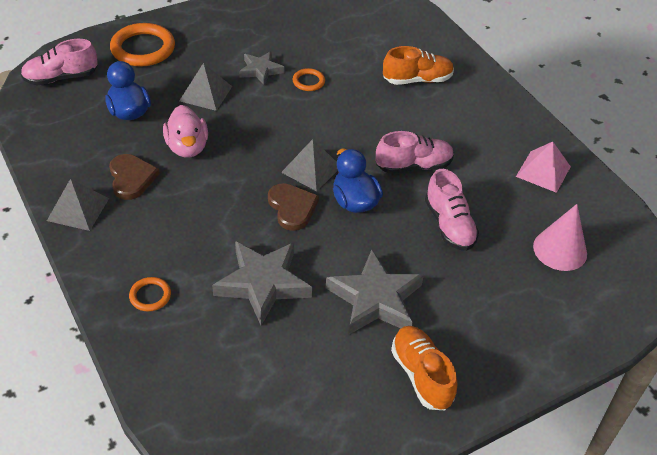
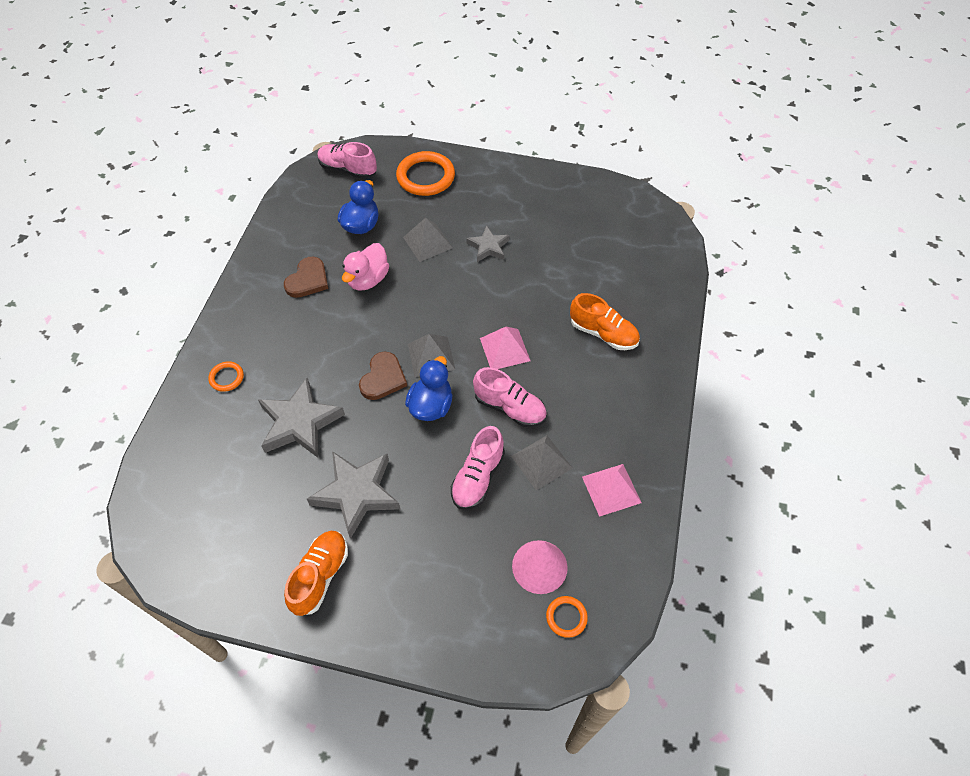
camera: 45 degrees right, 10 degrees up
grey pyramid [47,179,109,231] -> grey pyramid moved to [511,435,573,490]
orange ring [293,68,325,91] -> orange ring moved to [546,596,588,638]
none -> pink pyramid [480,327,530,369]

